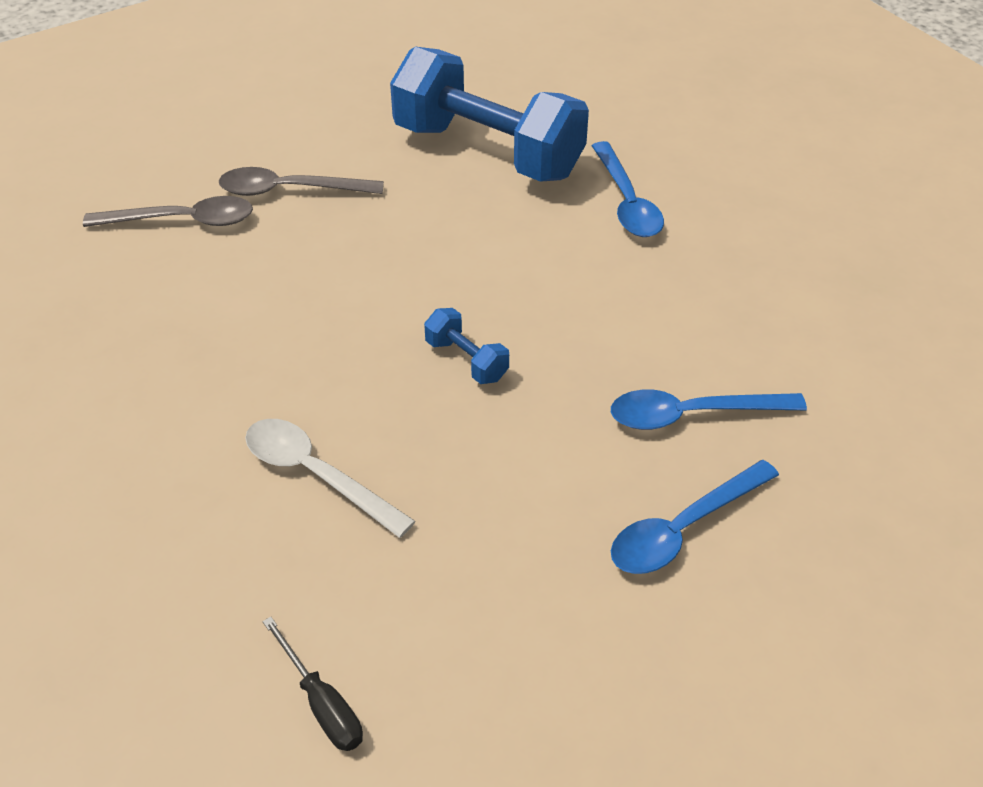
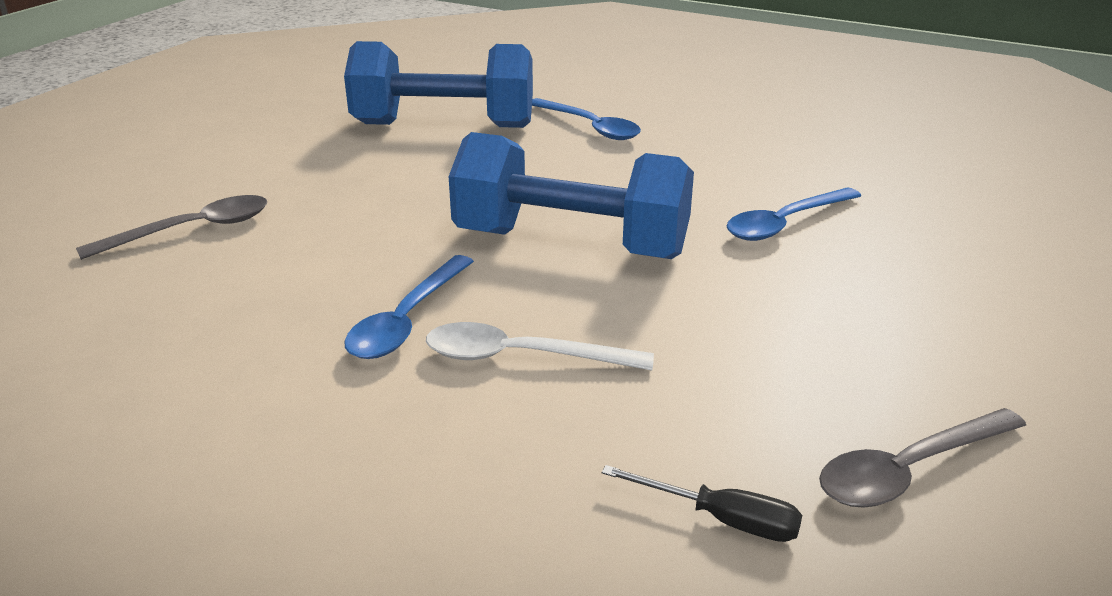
camera: 30 degrees left, 15 degrees down
grey spoon [219,167,384,196] -> grey spoon moved to [819,408,1027,508]
blue dumbbell [424,308,509,384] -> blue dumbbell [449,132,694,259], size x2.49
blue spoon [611,460,779,574] -> blue spoon moved to [344,255,474,359]

